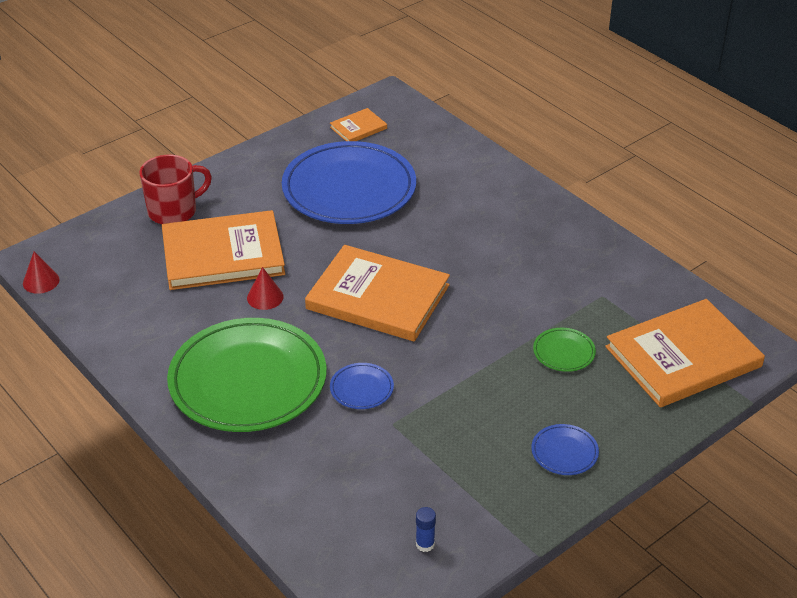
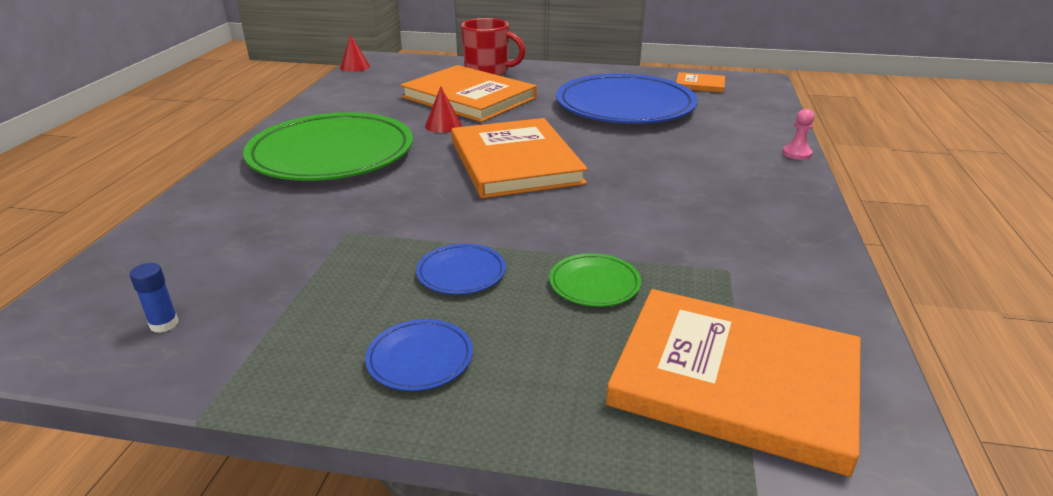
camera: 50 degrees right, 10 degrees down
blue plate [330,363,394,409] -> blue plate moved to [416,244,506,294]
none -> pink pawn [783,109,814,160]

